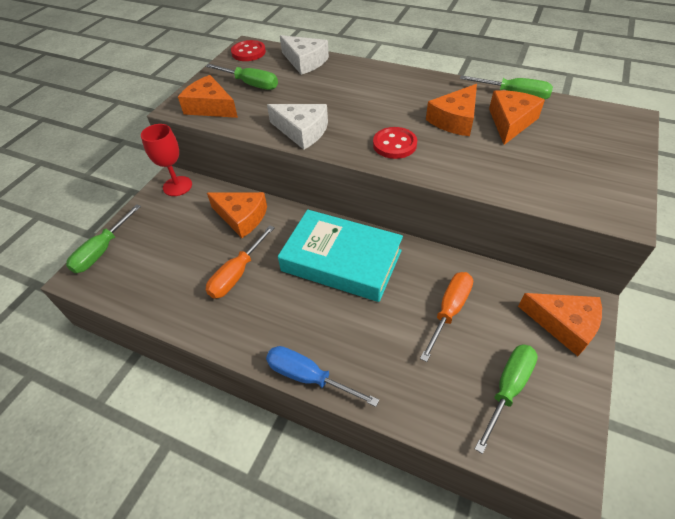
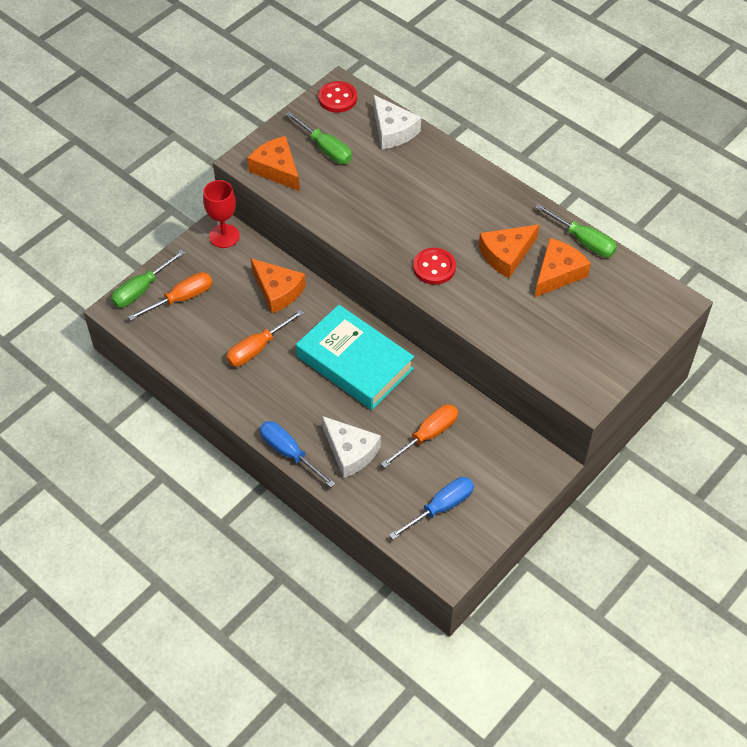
camera: 15 degrees right, 5 degrees up
white cheese [267,104,328,150] -> white cheese moved to [322,416,381,478]
green screwdriver [475,344,538,454] -> blue screwdriver [389,477,474,540]
orange cheese [518,293,602,356] -> none
none -> orange screwdriver [128,272,212,321]

